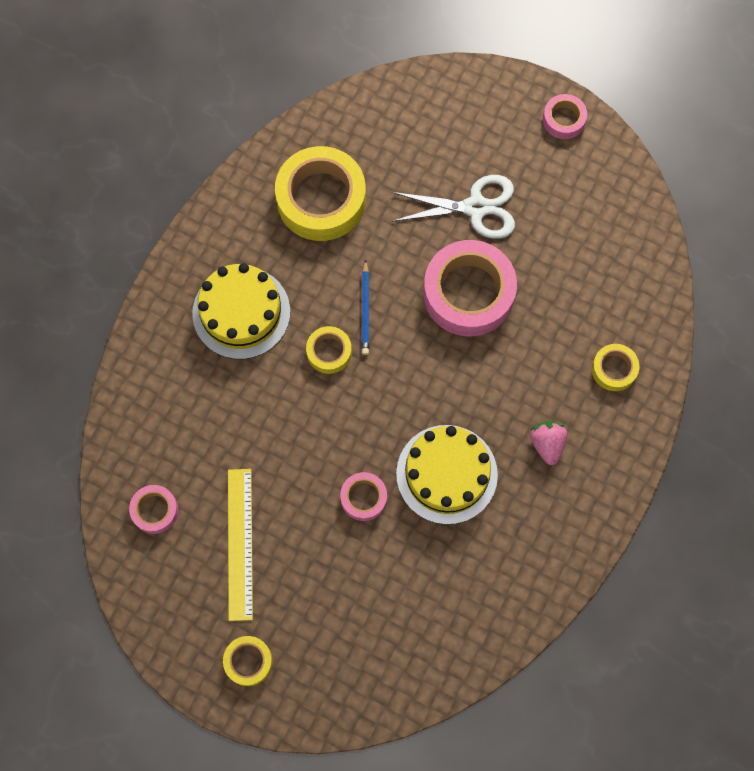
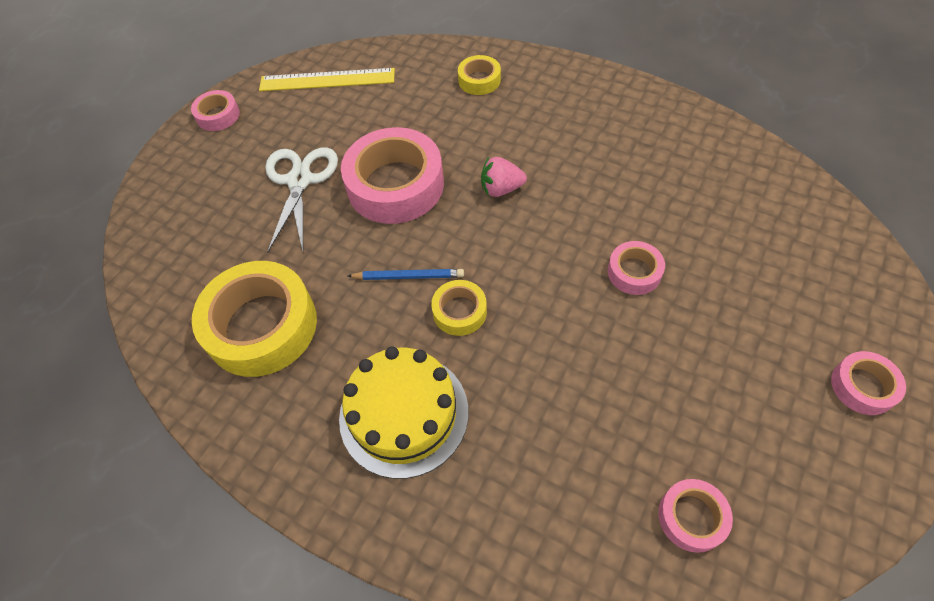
camera: 85 degrees left, 15 degrees down
yellow tape [223,636,272,686] -> pink tape [831,351,906,415]
yellow ruler [228,469,253,621] -> yellow ruler moved to [259,68,395,91]
yellow cake [396,425,498,525] -> none
pink strawberry [530,421,567,465] -> pink strawberry moved to [481,157,527,197]

